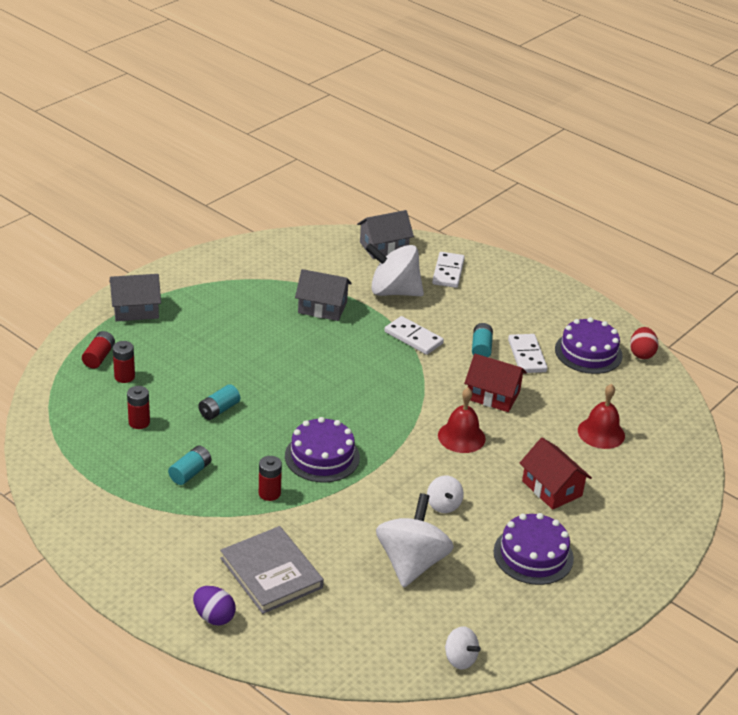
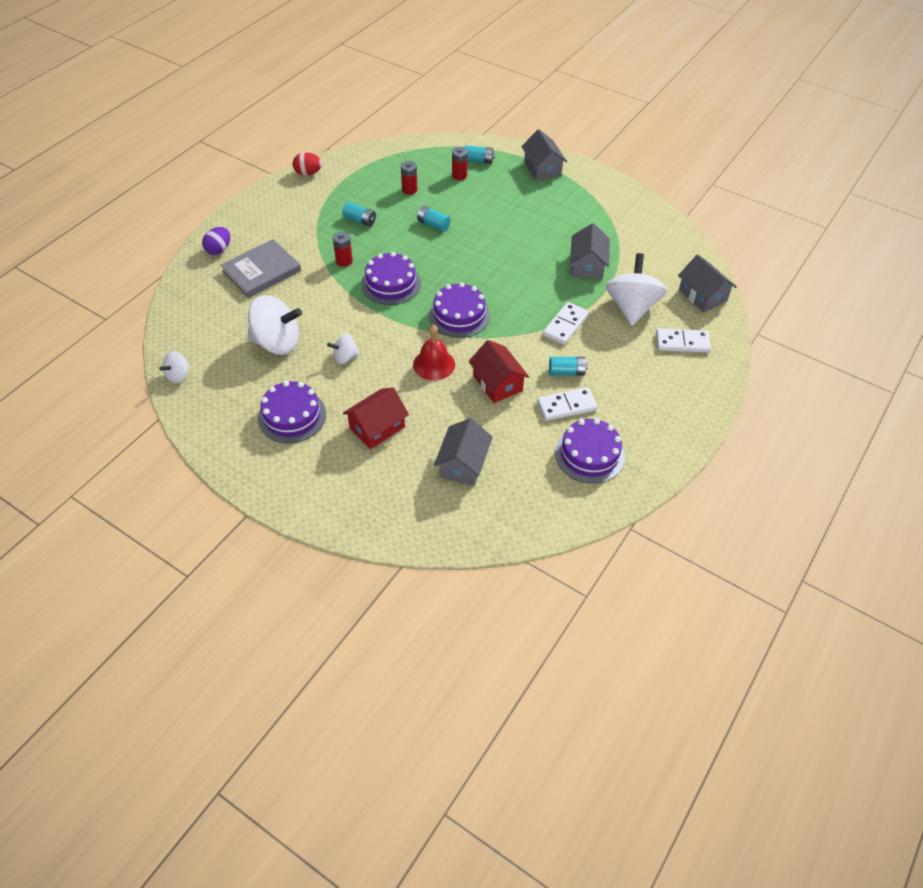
camera: 85 degrees right, 15 degrees up
red battery [82,331,115,368] -> turquoise battery [465,145,495,164]
red house [464,354,527,412] -> red house turned 45 degrees counterclockwise [469,340,529,403]
red bell [578,384,625,449] -> grey house [434,418,493,486]
red egg [630,327,658,359] -> red egg moved to [293,152,322,176]
none -> purple cake [429,282,490,338]

